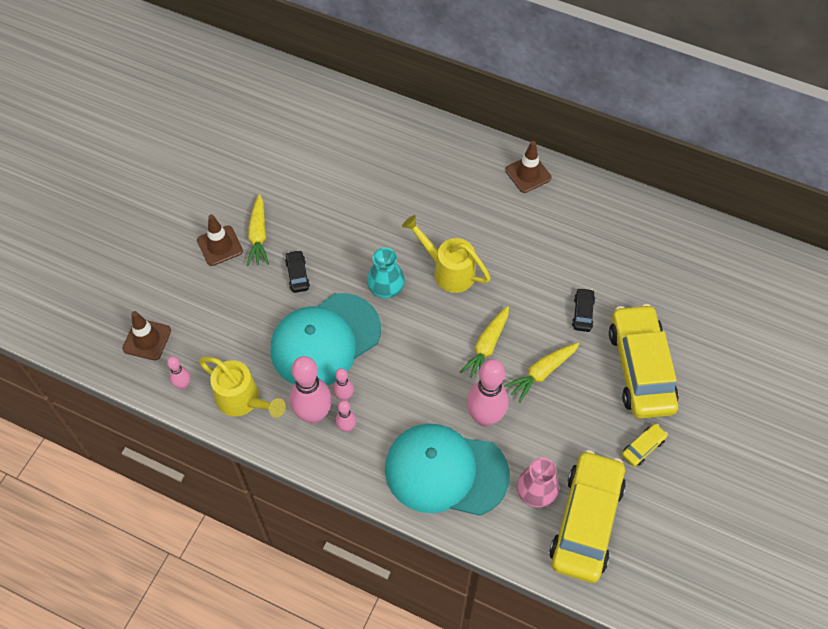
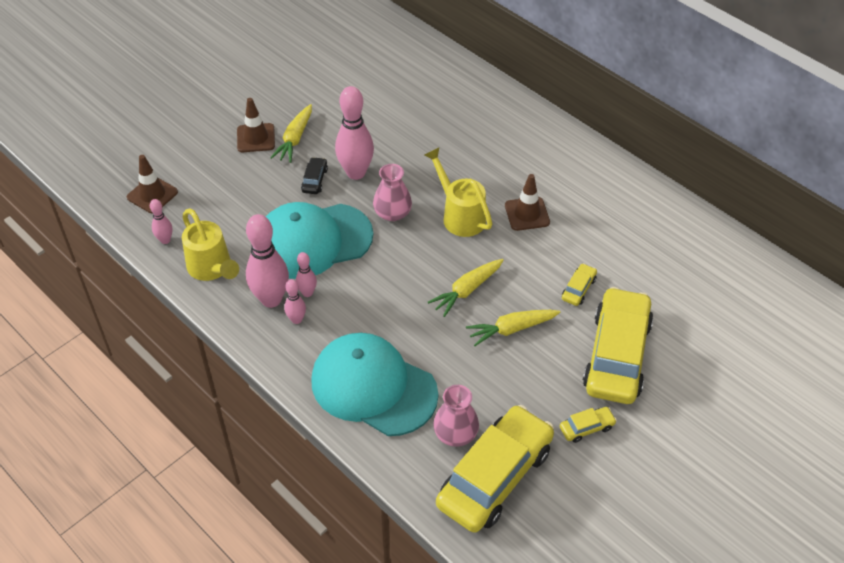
camera: 20 degrees right, 10 degrees down
turquoise vase [367,248,405,298] -> pink vase [373,164,412,221]
pink bowling pin [467,359,509,426] -> pink bowling pin moved to [335,86,374,180]
brown traffic cone [505,141,552,193] -> brown traffic cone moved to [505,174,550,231]
black car [572,288,595,332] -> yellow car [562,263,597,306]

